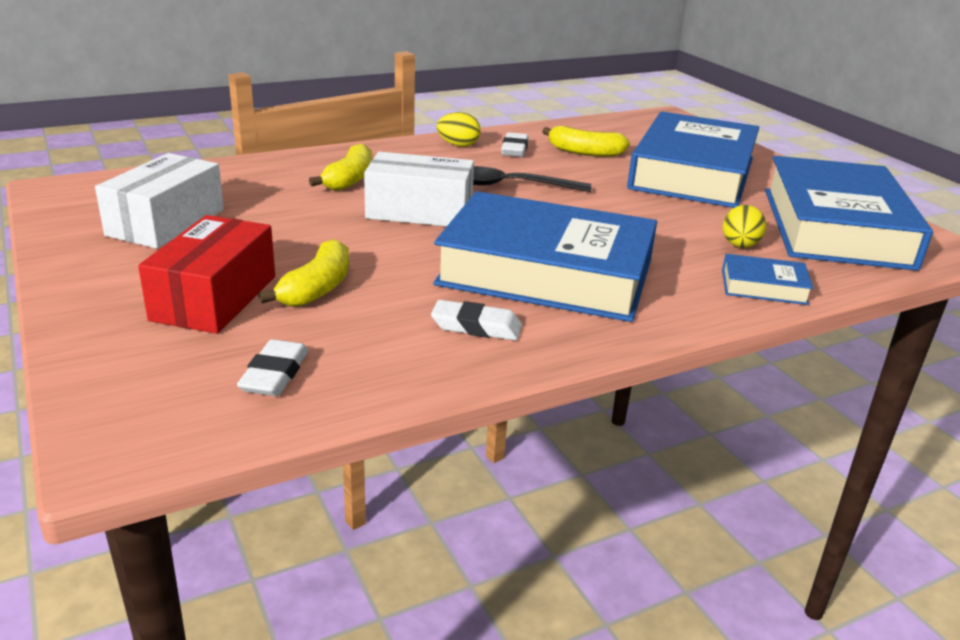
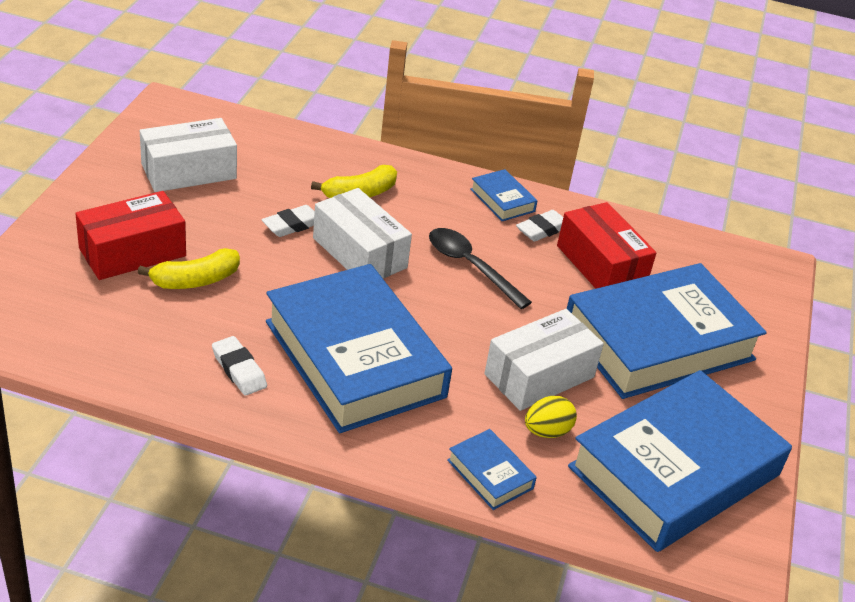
camera: 40 degrees right, 10 degrees up
white eraser [237,339,308,396] -> white eraser moved to [262,205,315,237]
yellow egg [437,112,481,147] -> blue book [470,169,537,221]
yellow banana [542,126,630,157] -> red box [557,202,656,289]
none -> white box [484,309,604,411]

